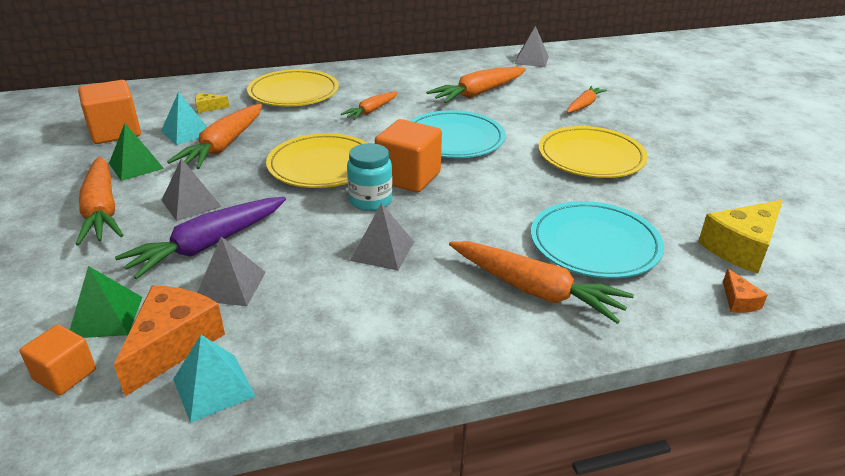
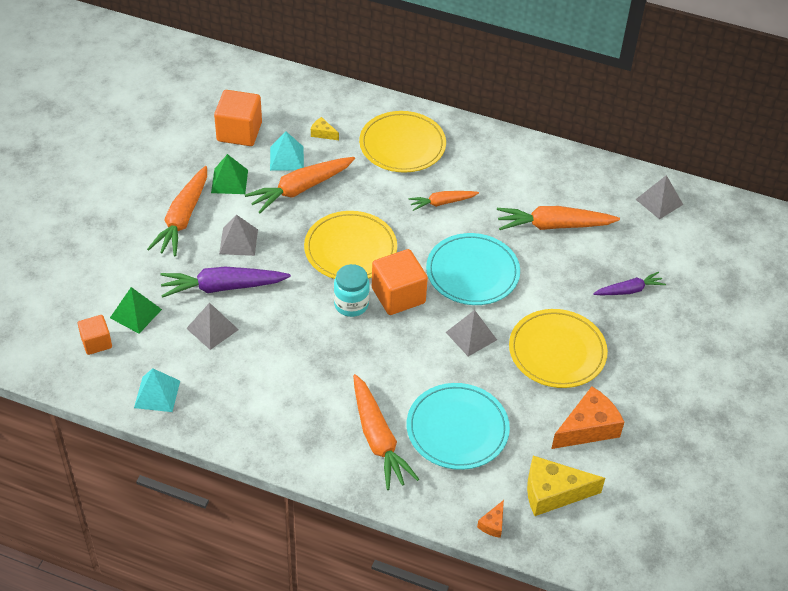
camera: 35 degrees right, 15 degrees up
orange cheese [114,286,225,396] -> orange cheese moved to [551,387,624,449]
grey pyramid [350,203,414,271] -> grey pyramid moved to [446,310,497,357]
orange carrot [567,86,607,113] -> purple carrot [593,272,666,295]

